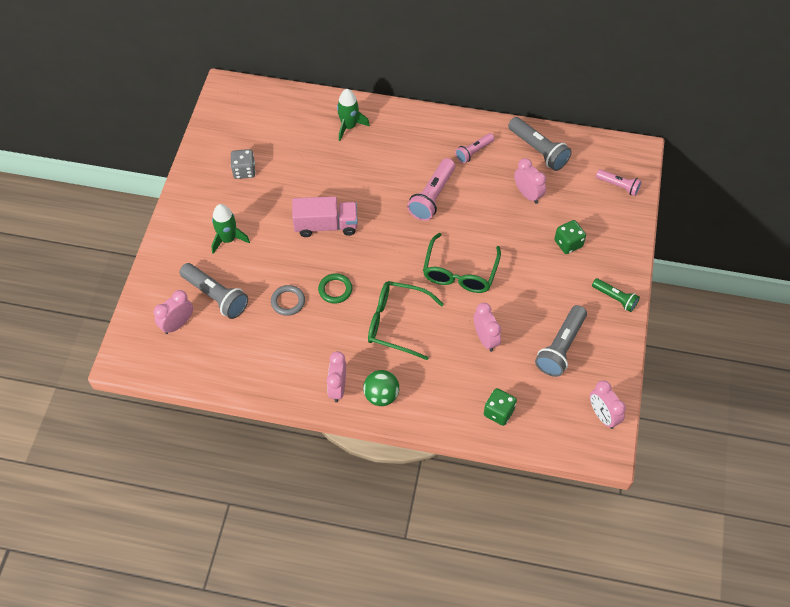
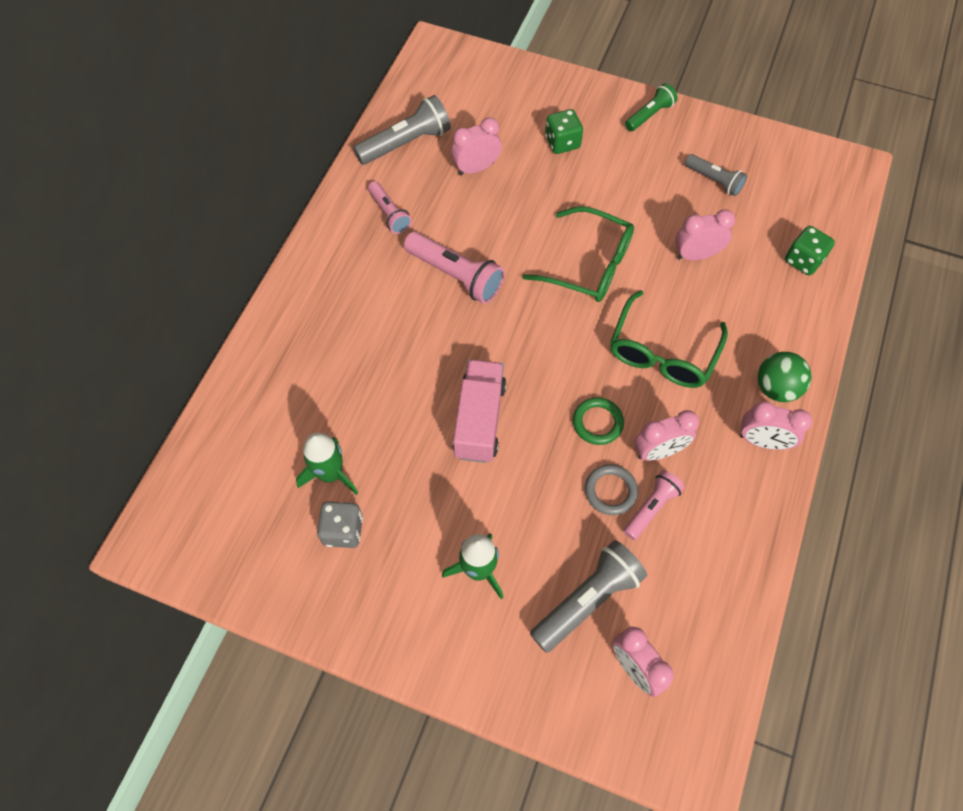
camera: 80 degrees left, 5 degrees up
green rocket [337,89,370,141] -> green rocket moved to [296,433,358,495]
grey flashlight [535,305,587,377] -> grey flashlight [685,154,747,196], size x0.62
pink clock [590,380,626,429] -> pink clock moved to [634,410,699,461]
pink flashlight [596,169,642,196] -> pink flashlight moved to [623,470,685,540]

